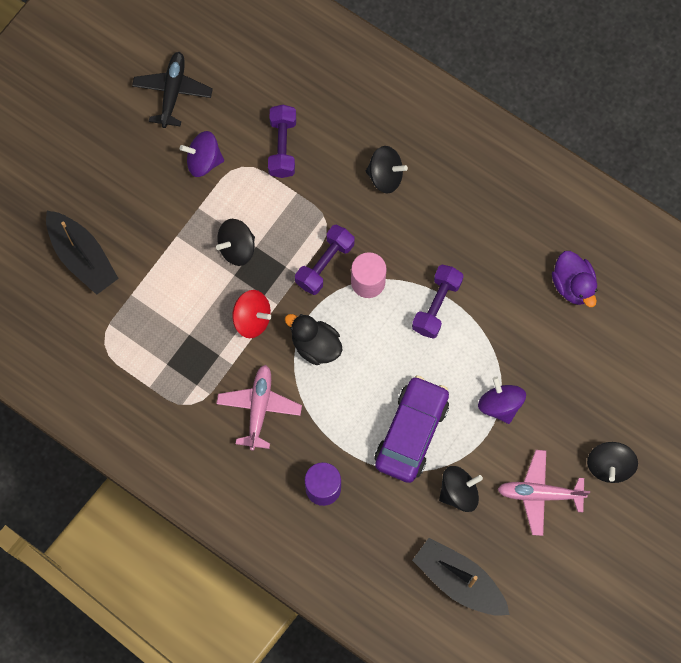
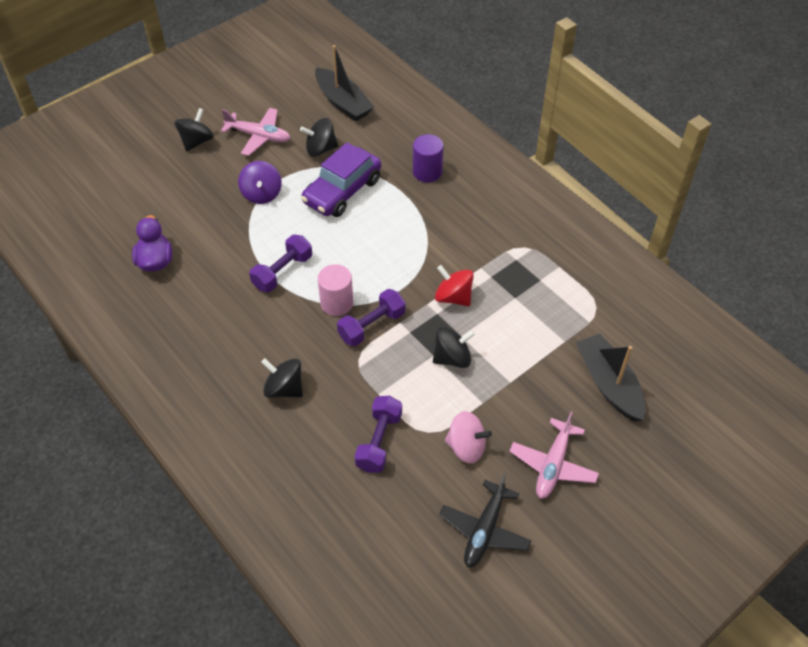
camera: 165 degrees left, 20 degrees down
purple spinning top [180,131,224,177] -> pink spinning top [445,411,492,463]
pink plane [217,365,302,451] -> pink plane moved to [509,411,599,499]
black duck [285,314,342,365] -> none

